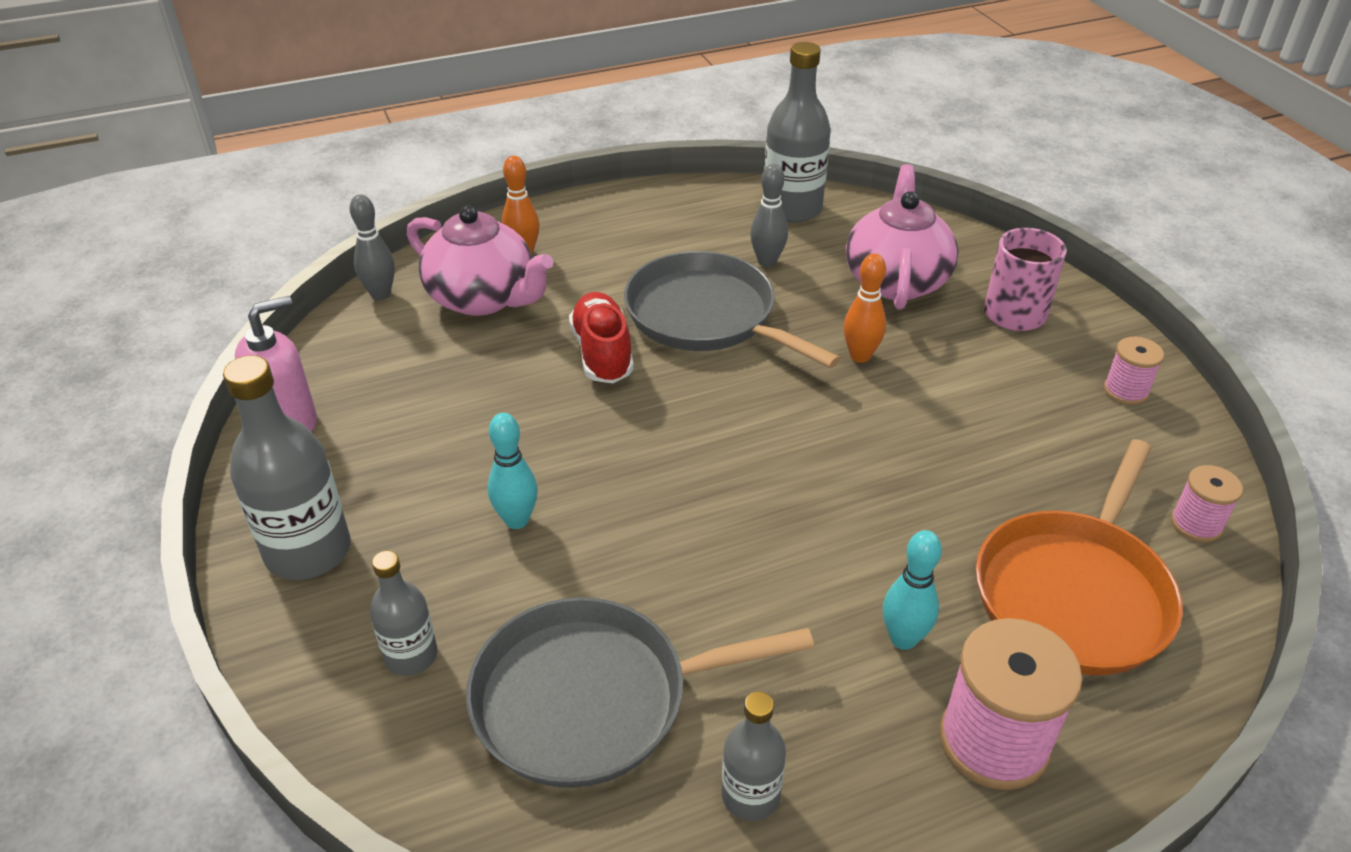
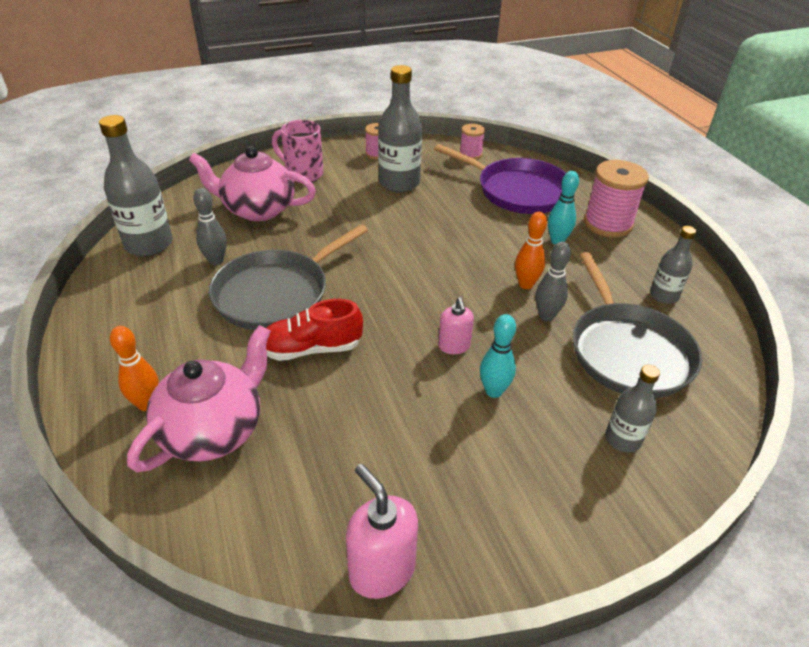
camera: 90 degrees left, 0 degrees up
grey bottle [223,355,351,580] -> grey bottle moved to [378,65,422,193]
grey bowling pin [350,194,395,300] -> grey bowling pin moved to [536,242,571,321]
orange bowling pin [843,253,886,363] -> orange bowling pin moved to [515,212,547,289]
orange pan [976,439,1183,675] -> purple pan [434,144,566,214]
none -> pink soap dispenser [438,297,474,354]

